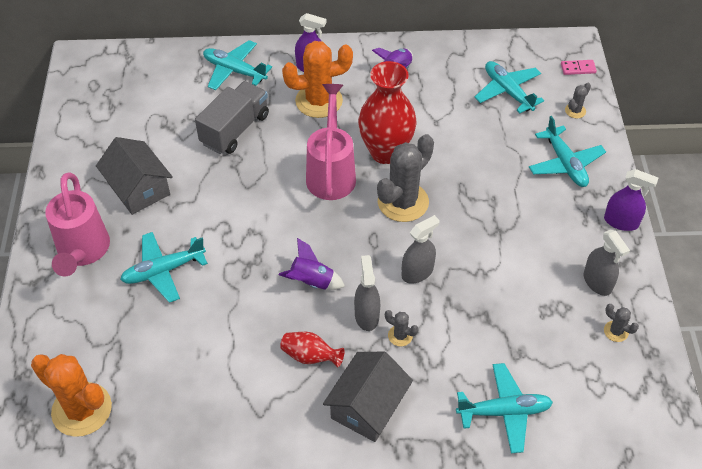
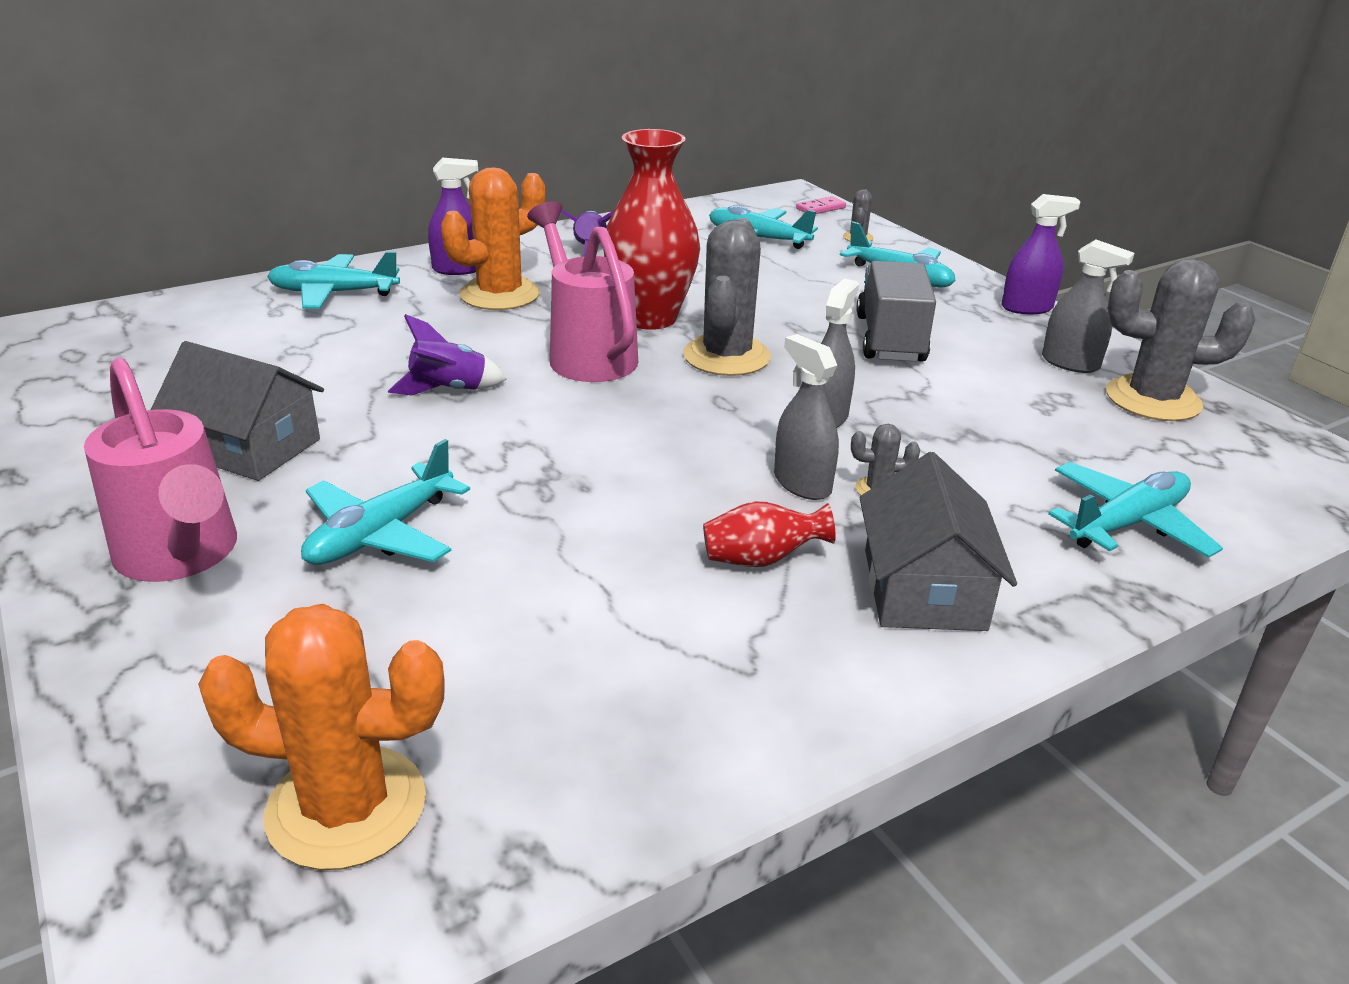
camera: 30 degrees left, 20 degrees down
grey truck [195,81,269,154] -> grey truck moved to [856,261,936,362]
purple rocket [279,238,345,290] -> purple rocket moved to [388,314,507,395]
grey cactus [604,304,639,342] -> grey cactus [1106,259,1255,421], size x2.27

